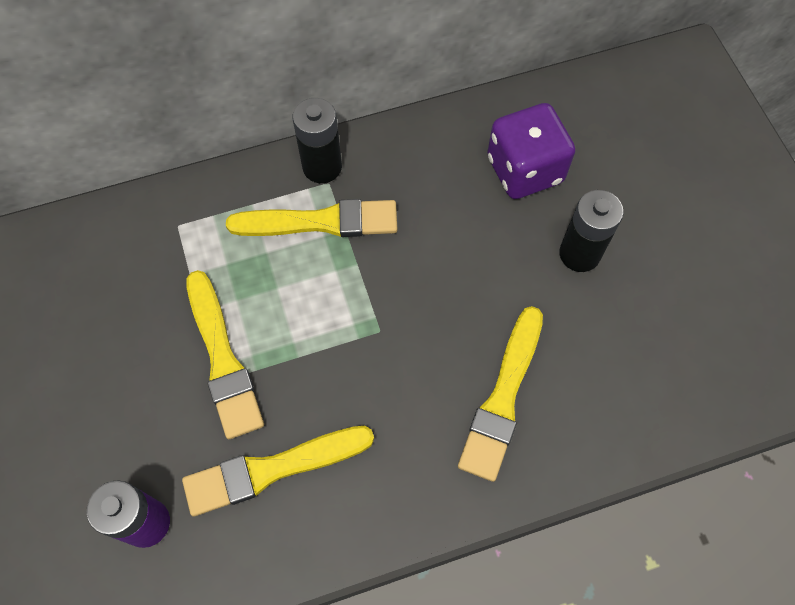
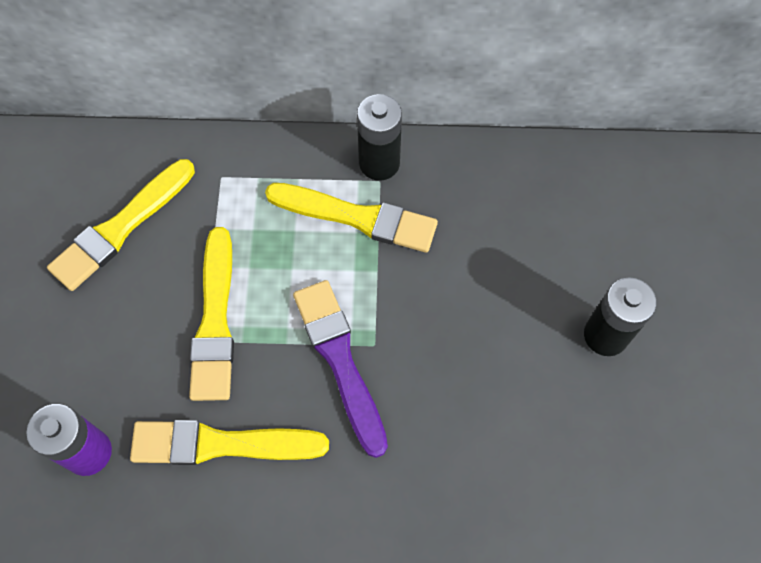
camera: 20 degrees right, 0 degrees up
yellow brush [458,306,543,482] -> yellow brush moved to [47,159,195,291]
purple dice [487,103,575,199] -> none
none -> purple brush [293,280,388,458]

